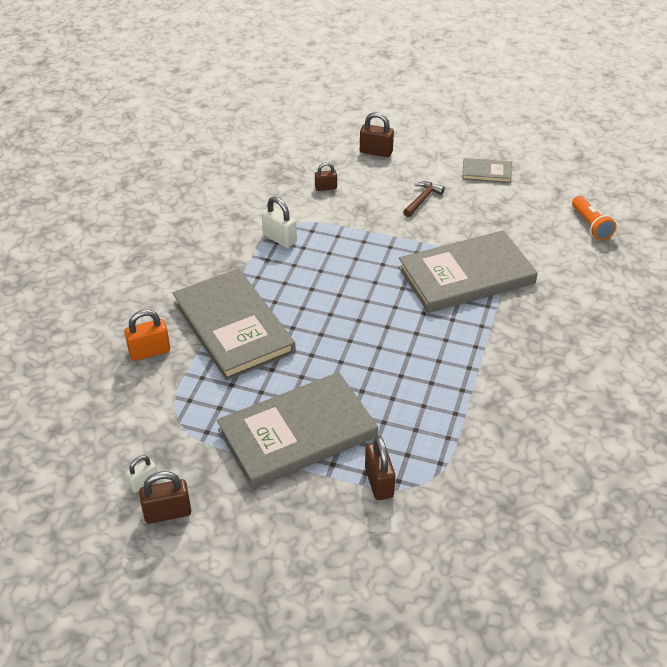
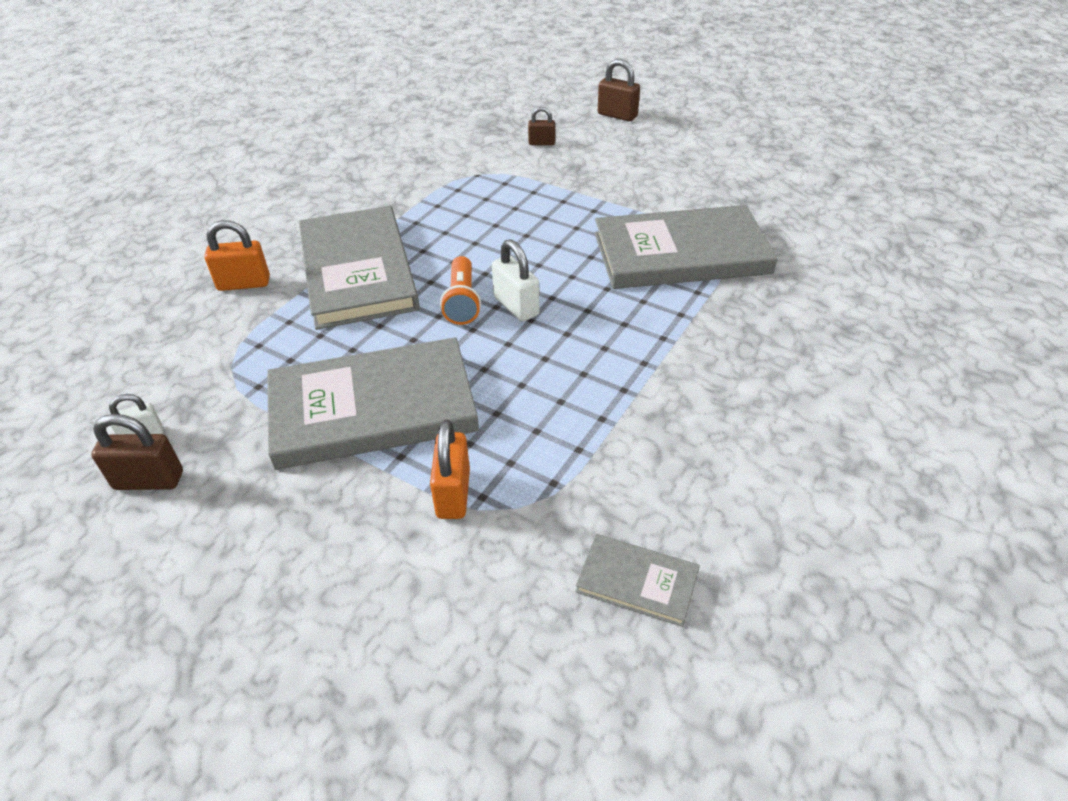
camera: 15 degrees right, 0 degrees up
white padlock [262,197,297,248] -> white padlock moved to [492,239,540,322]
brown padlock [365,436,395,500] -> orange padlock [430,420,470,519]
brown hammer [403,181,445,217] -> none
grey book [462,158,512,183] -> grey book moved to [576,534,700,627]
orange flashlight [572,196,616,241] -> orange flashlight moved to [440,256,481,325]

